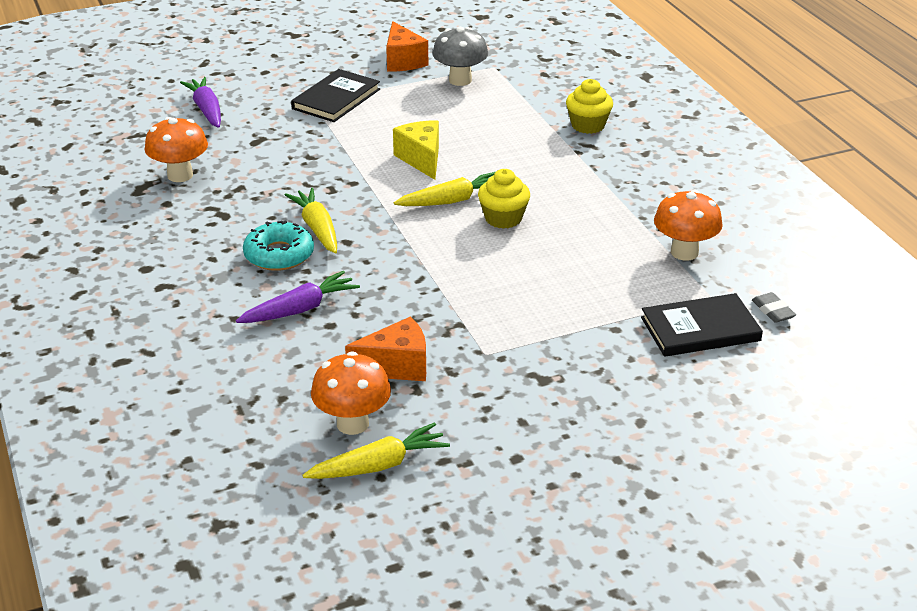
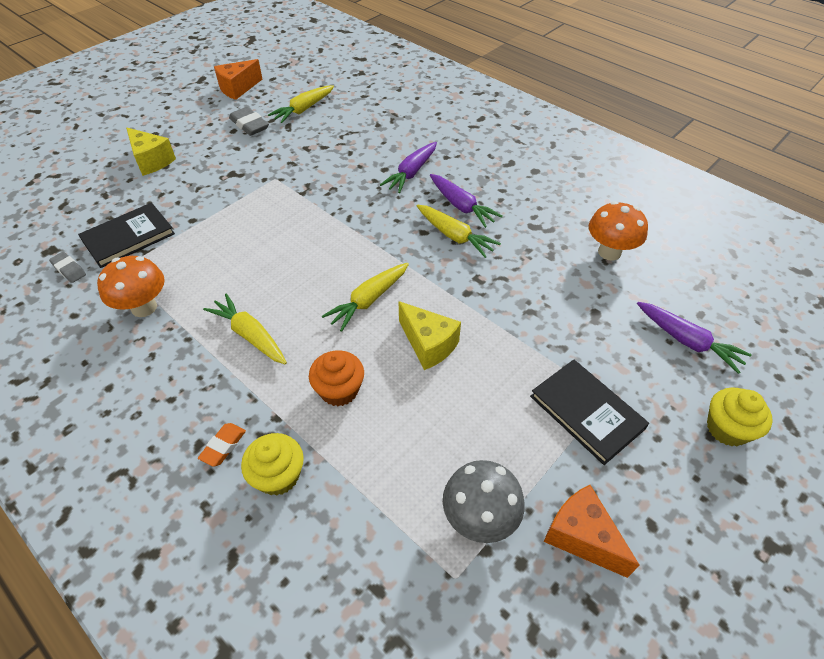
camera: 155 degrees right, 15 degrees up
turquoise donut [243,220,314,271] -> purple carrot [430,174,503,228]
black book [291,69,380,122] -> black book turned 45 degrees counterclockwise [530,360,649,465]
orange mushroom [311,351,391,435] -> none
orange cheese [345,317,426,381] -> orange cheese moved to [214,59,262,100]
yellow cupcake [478,169,530,229] -> yellow cupcake moved to [707,387,773,446]
none -> yellow cheese [126,127,176,176]
none -> orange eraser [198,423,246,467]
none -> yellow carrot [203,293,287,364]
none -> grey eraser [229,107,269,136]
none -> orange cupcake [309,350,364,406]

